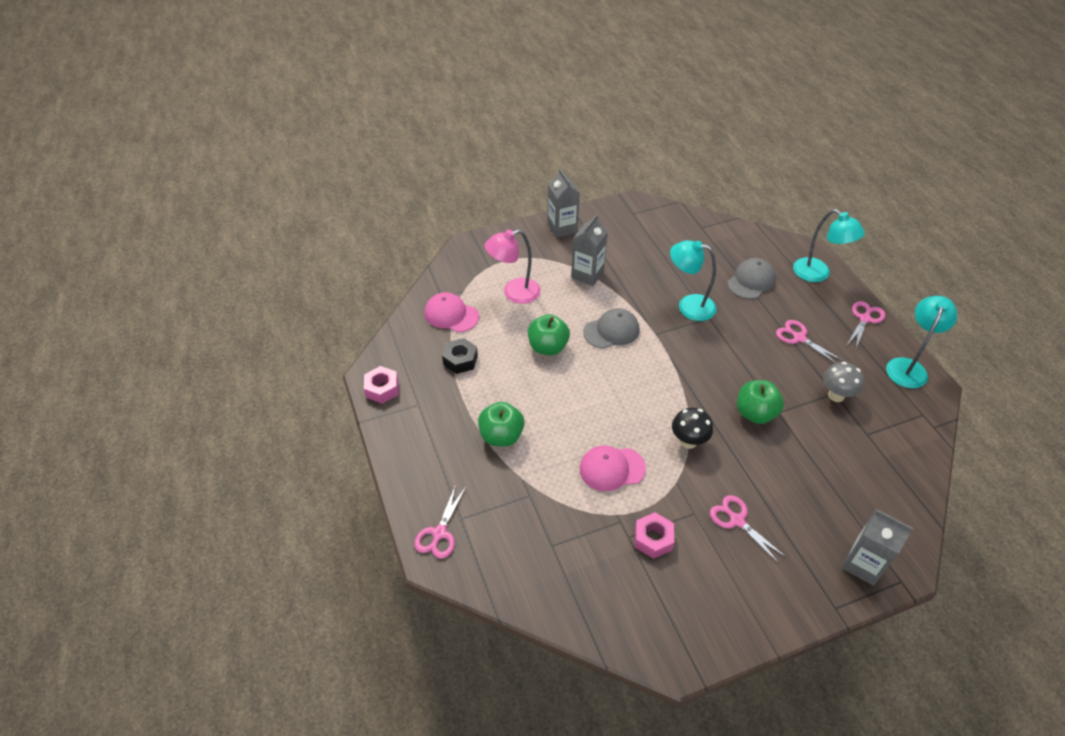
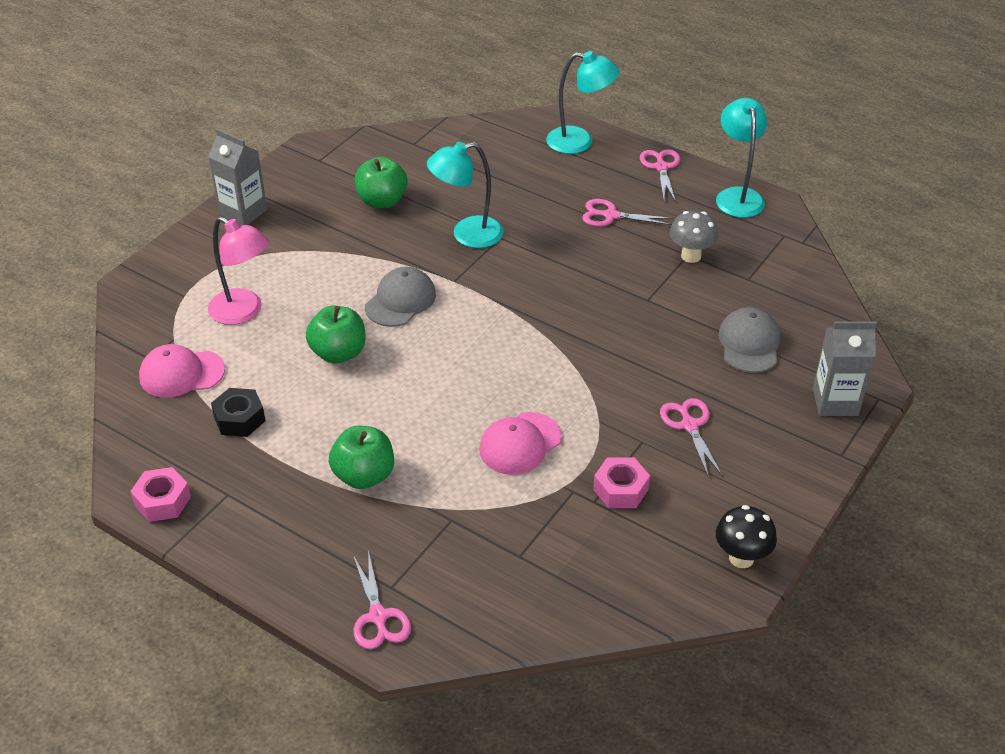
camera: 35 degrees left, 5 degrees down
pink lamp [485,230,541,304] -> pink lamp turned 90 degrees counterclockwise [208,216,269,325]
grey carton [571,214,608,286] -> none
black mushroom [672,408,713,449] -> black mushroom moved to [716,505,777,568]
pink scissors [710,495,786,564] -> pink scissors turned 60 degrees clockwise [660,398,722,478]
grey cap [728,258,776,299] -> grey cap moved to [718,307,780,373]
green apple [737,380,784,424] -> green apple moved to [355,157,408,209]

